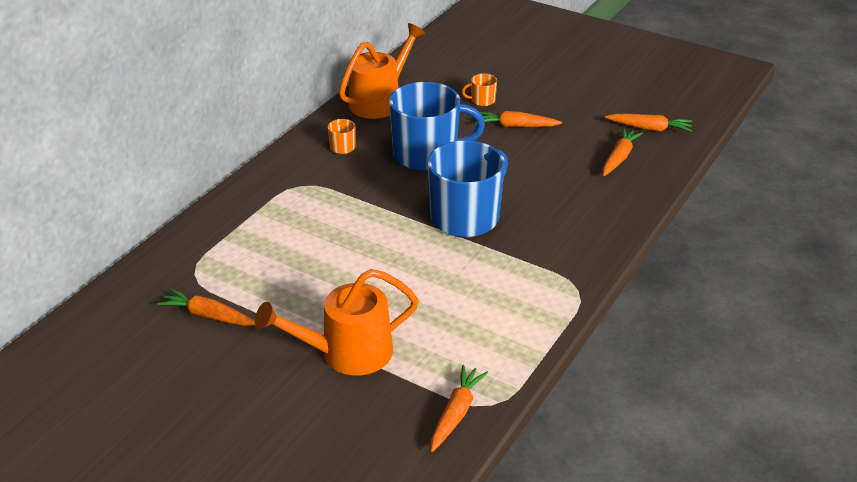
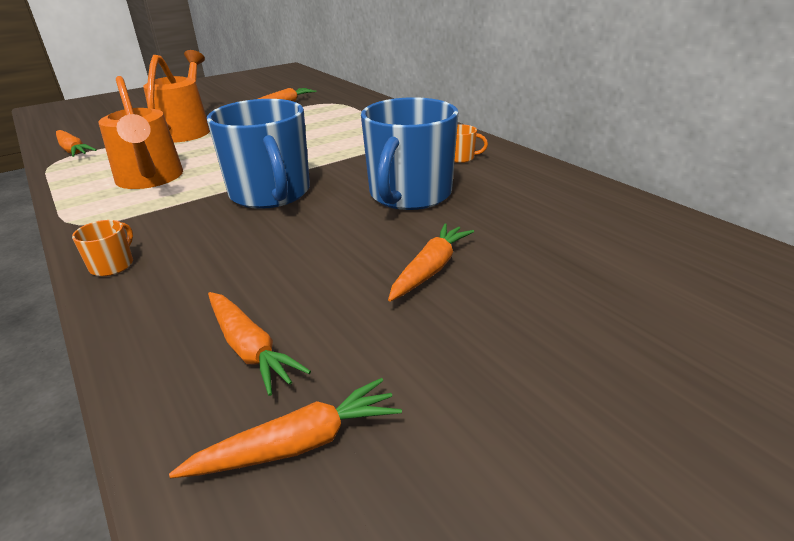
camera: 115 degrees right, 5 degrees down
orange watering can [339,23,425,119] -> orange watering can moved to [98,76,183,189]
orange mug [462,73,497,106] -> orange mug moved to [72,220,133,276]
orange carrot [605,114,692,132] -> orange carrot turned 150 degrees counterclockwise [169,378,402,478]

